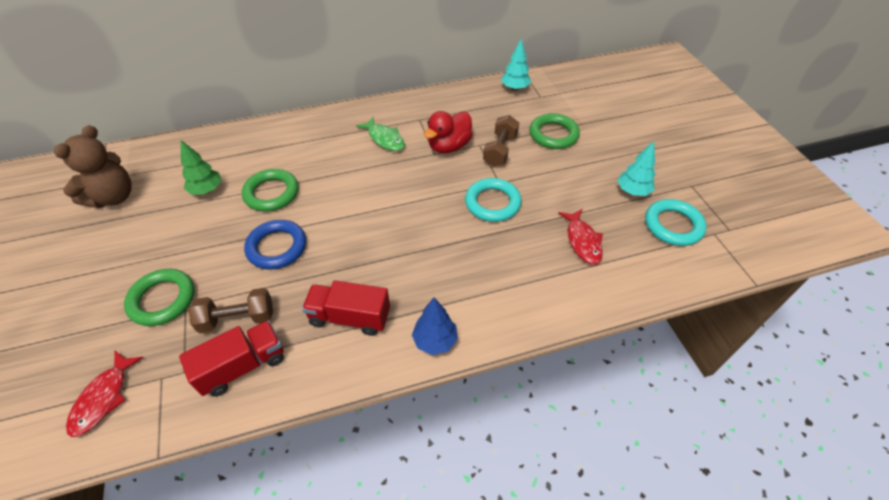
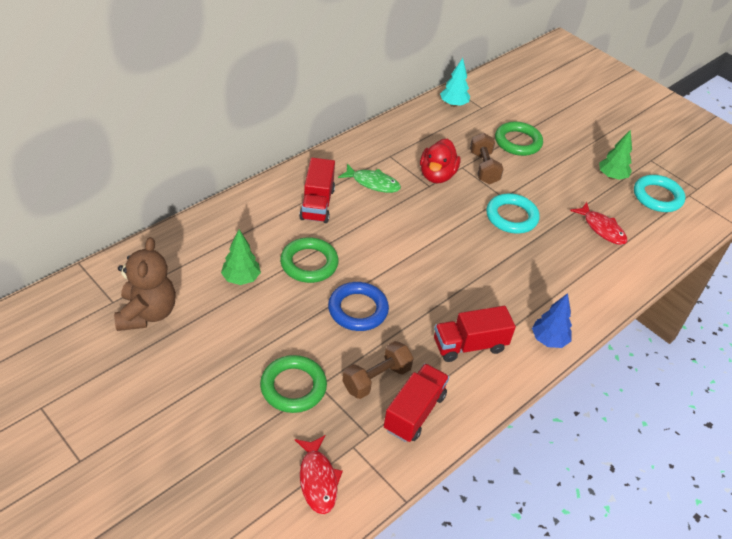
camera: 30 degrees left, 5 degrees down
turquoise tree [618,141,656,196] -> green tree [599,130,632,180]
none -> red truck [299,158,335,223]

